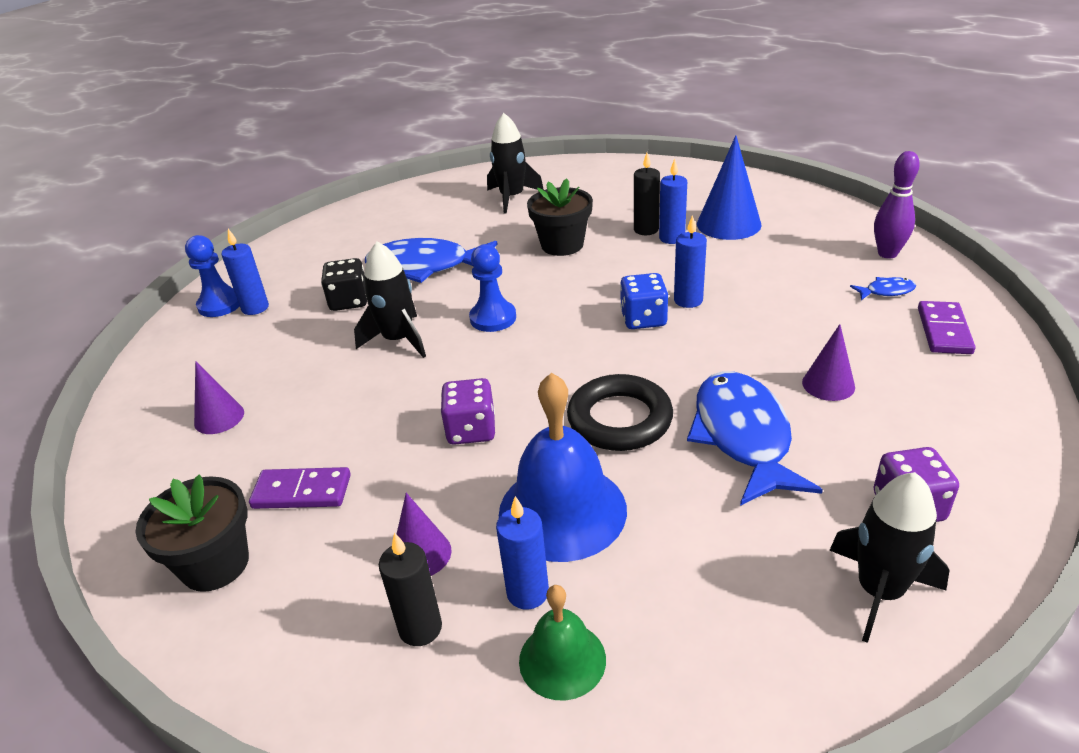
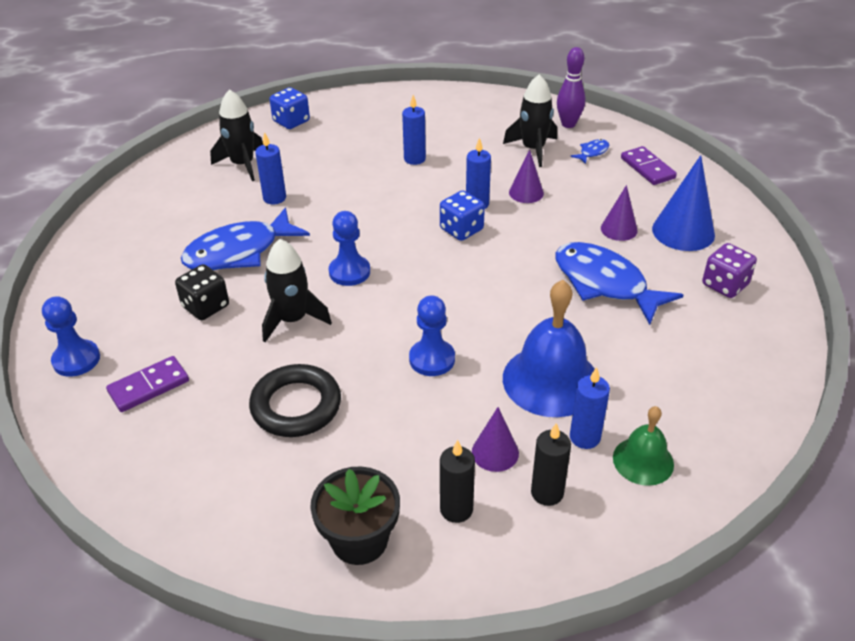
camera: 40 degrees left, 5 degrees up
purple cone [194,361,244,434] -> purple cone moved to [509,149,544,203]
blue candle [221,229,269,315] -> blue candle moved to [255,132,286,205]
purple domino [249,467,351,509] -> purple domino moved to [106,356,189,412]
purple dice [441,378,495,445] -> blue pawn [409,295,455,376]
black flower pot [527,178,593,256] -> none
black ring [567,374,673,451] -> black ring moved to [249,364,341,437]
black candle [634,153,660,235] -> black candle moved to [440,440,475,523]
blue cone [697,135,762,240] -> blue cone moved to [652,155,715,251]
black rocket [829,472,950,643] -> black rocket moved to [503,74,557,167]
none -> blue dice [269,87,310,129]

